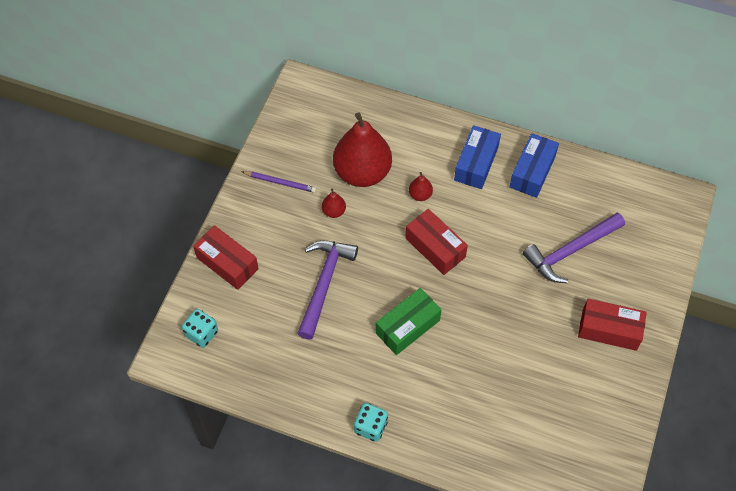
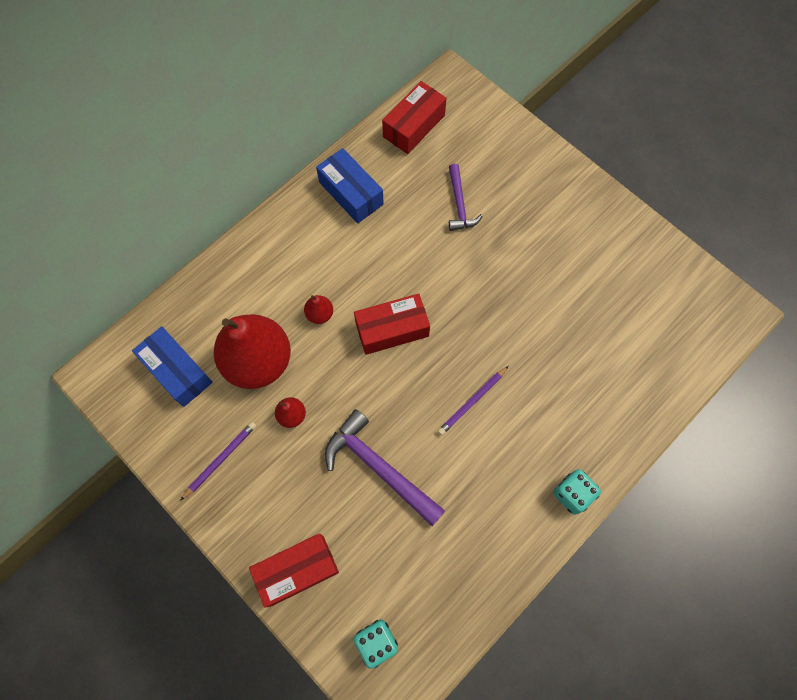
camera: 65 degrees left, 10 degrees up
green box [376,288,442,355] -> purple pencil [438,366,508,435]
blue box [454,125,501,189] -> blue box moved to [132,326,213,407]
purple hammer [523,212,625,283] -> purple hammer [449,164,482,231], size x0.61
red box [578,299,647,351] -> red box moved to [382,81,447,154]

